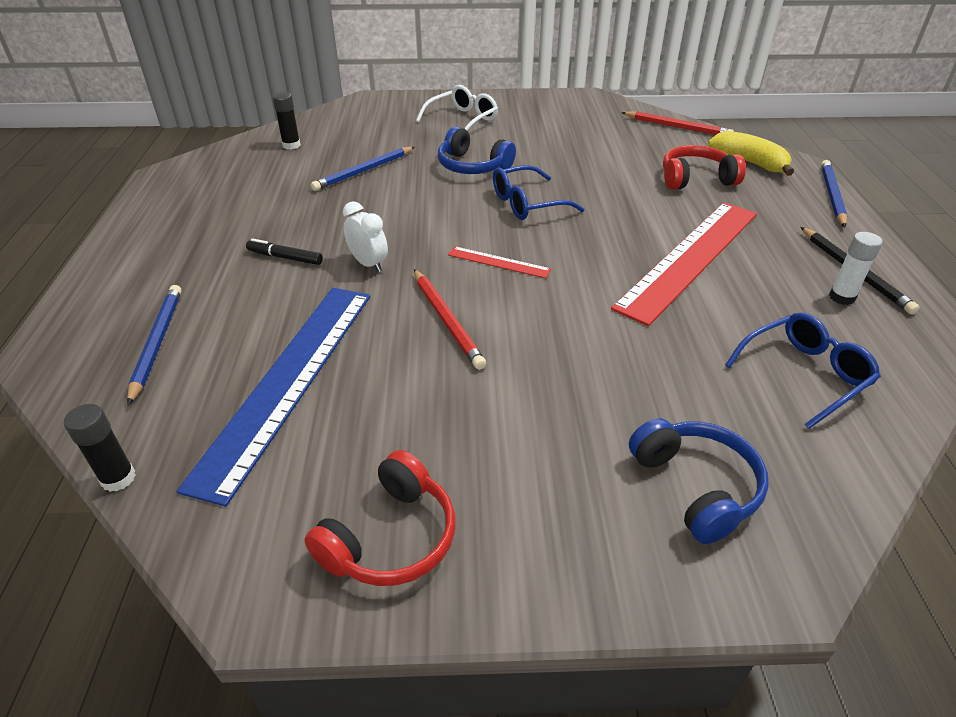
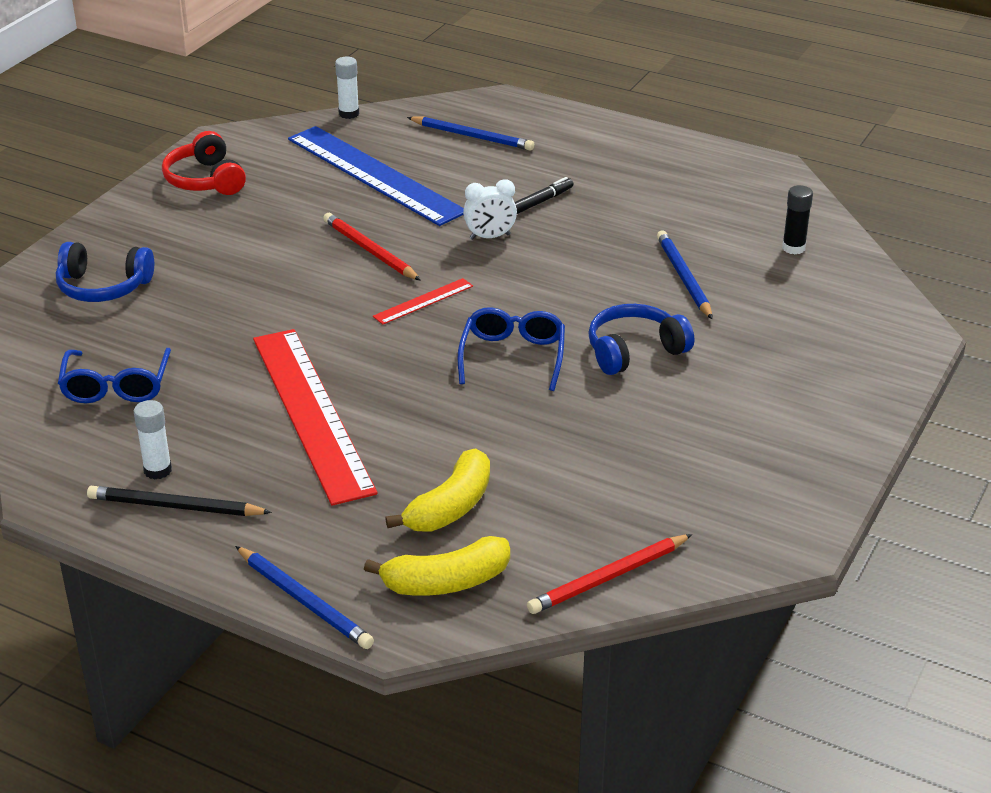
camera: 120 degrees right, 5 degrees down
black glue stick [64,404,136,492] -> white glue stick [335,57,359,119]
red pencil [414,269,486,369] -> red pencil turned 45 degrees clockwise [323,213,421,281]
white glasses [416,85,498,131] -> none
red headphones [663,145,746,190] -> yellow banana [385,449,490,532]

